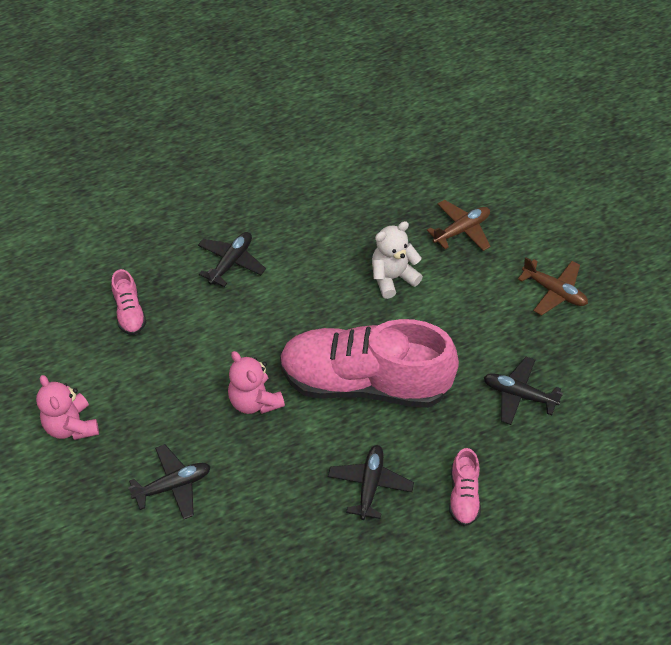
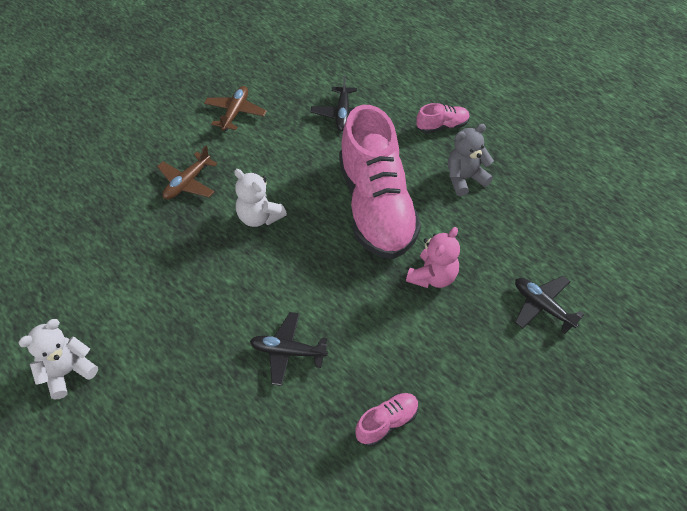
camera: 110 degrees left, 0 degrees up
pink teddy bear [36,375,99,440] -> none
black plane [328,445,414,520] -> grey teddy bear [448,124,494,196]
brown plane [427,200,491,251] -> brown plane turned 90 degrees counterclockwise [157,146,217,200]
none -> white teddy bear [18,319,98,400]

